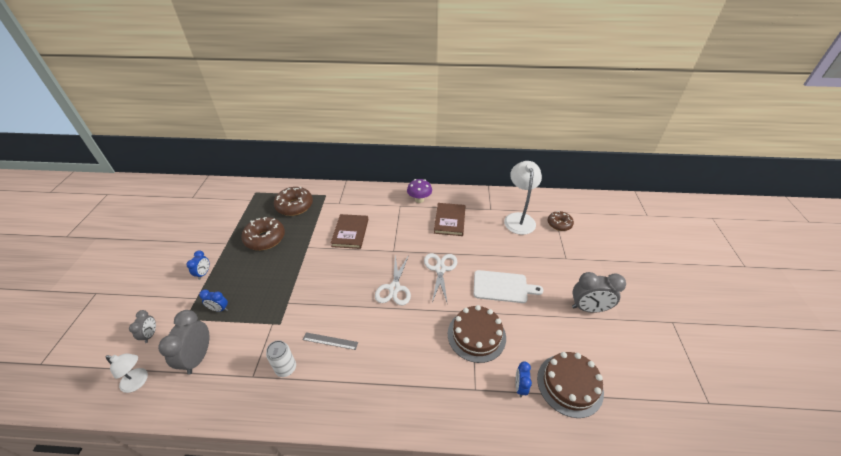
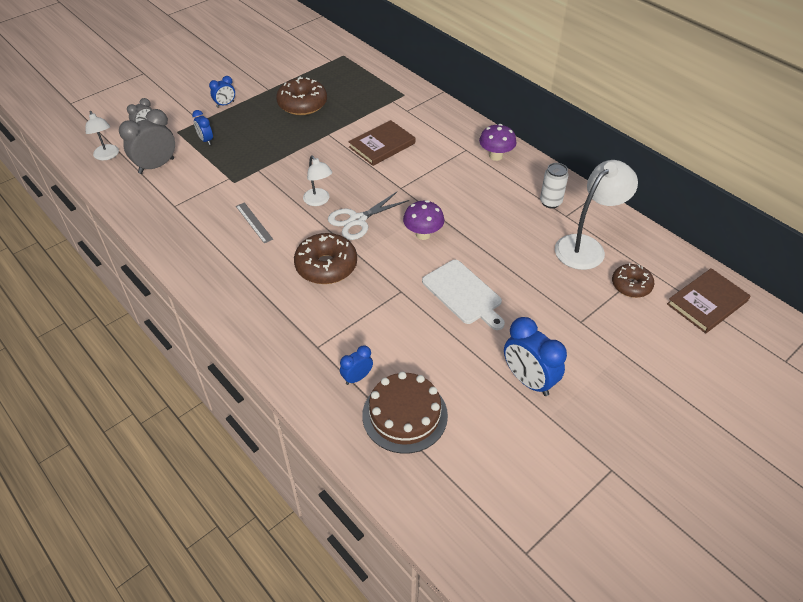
camera: 45 degrees right, 5 degrees up
white can [266,340,296,377] -> white can moved to [540,163,569,208]
brown donut [274,187,313,216] -> brown donut moved to [294,233,357,284]
white scissors [424,253,457,305] -> purple mushroom [403,200,445,240]
brown book [434,203,465,236] -> brown book moved to [667,268,750,333]
brown cake [448,305,506,363] -> none
grey clock [572,272,626,313] -> blue clock [504,317,567,396]
none -> white lamp [303,155,333,206]

